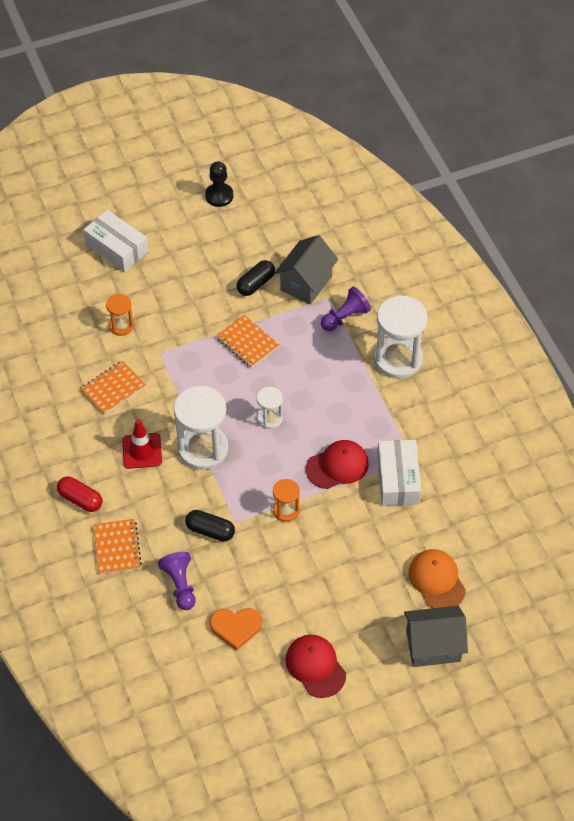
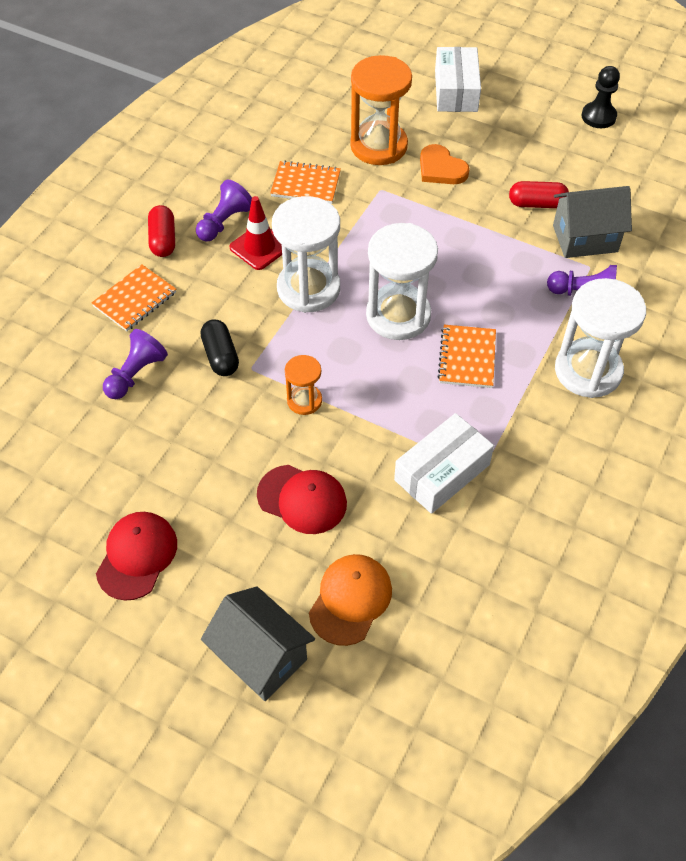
camera: 50 degrees right, 0 degrees up
orange hourglass [106,294,134,336] -> orange hourglass [350,55,412,165], size x1.95
orange heart [210,608,262,650] -> orange heart moved to [420,144,470,184]
orange notebook [216,315,279,368] -> orange notebook moved to [437,325,496,388]
black capsule [237,260,275,296] -> red capsule [509,181,569,208]
white hourglass [257,387,283,429] -> white hourglass [366,223,438,340], size x1.95
red cap [306,440,369,489] -> red cap moved to [257,465,347,534]
none -> purple pawn [196,180,252,242]

